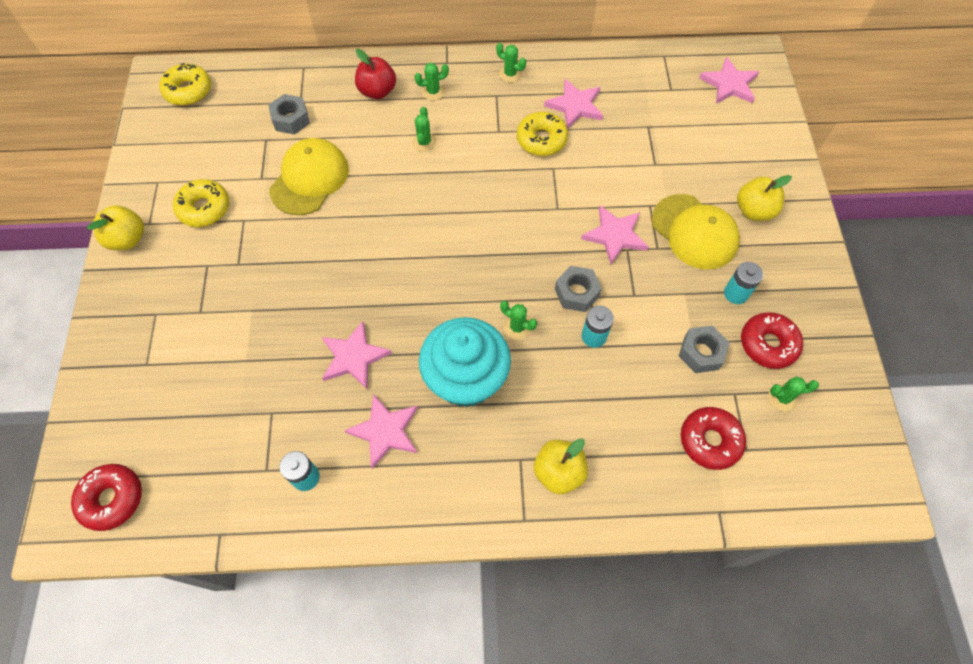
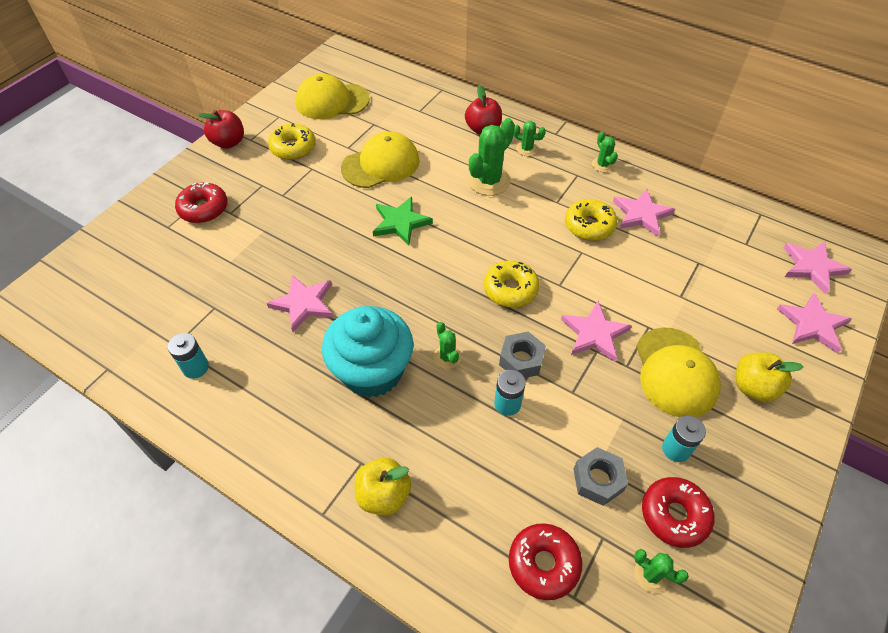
camera: 35 degrees right, 10 degrees down
red donut [71,464,142,531] -> red donut moved to [175,182,228,223]
yellow apple [87,205,144,250] -> red apple [198,110,244,149]
yellow donut [159,63,211,106] -> yellow donut moved to [484,260,539,308]
grey nut [268,94,310,135] -> none
pink star [344,394,418,469] -> pink star moved to [777,293,852,354]
green cactus [412,107,436,152] -> green cactus [468,118,515,196], size x1.89
none -> yellow cap [295,74,370,119]
none -> green star [373,197,433,246]

